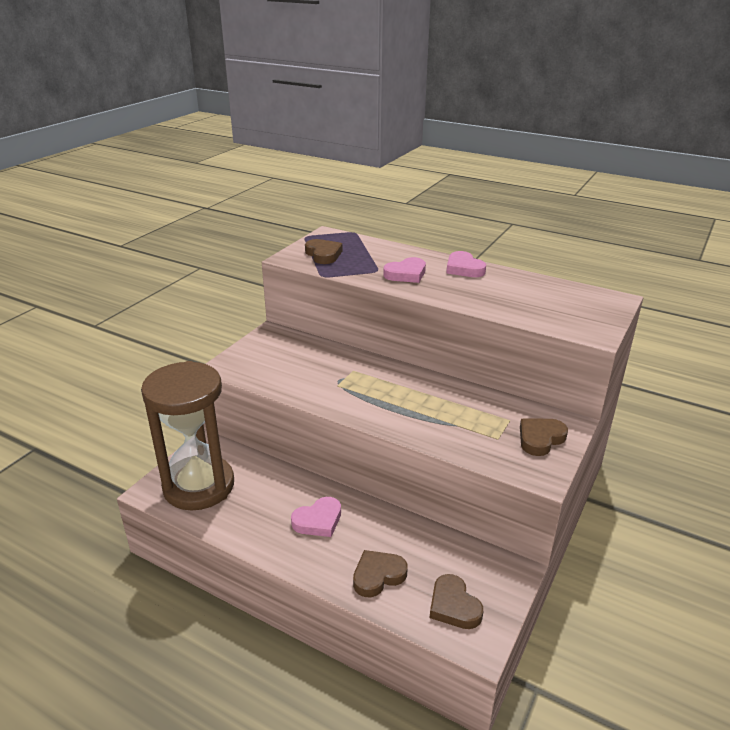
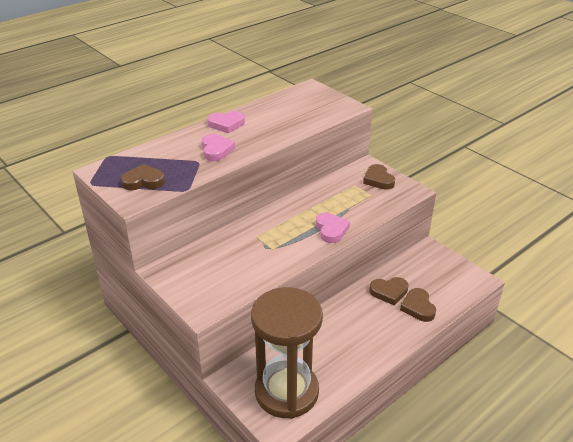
camera: 70 degrees left, 5 degrees up
pink heart [291,497,341,537] -> pink heart moved to [316,212,350,243]
brown heart [430,574,483,629] -> brown heart moved to [369,277,408,306]

